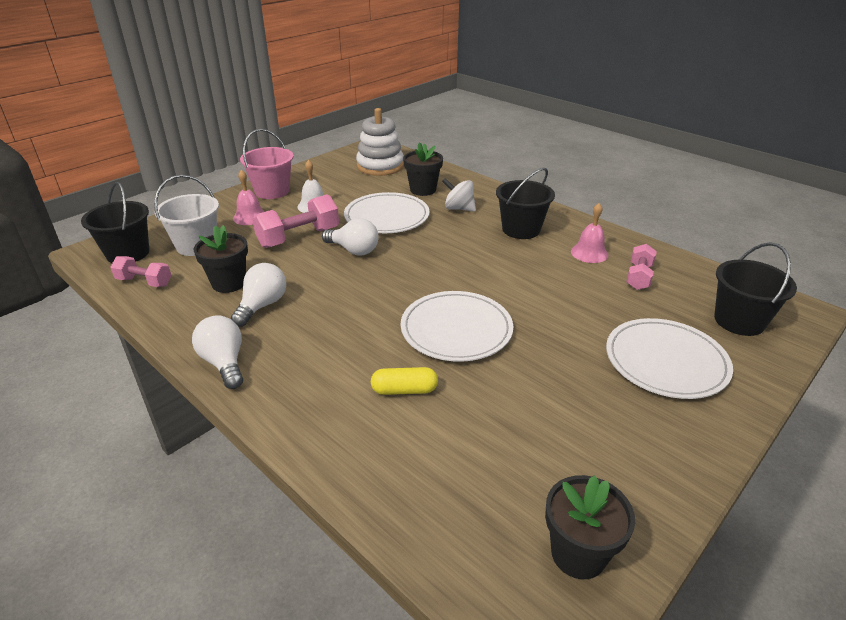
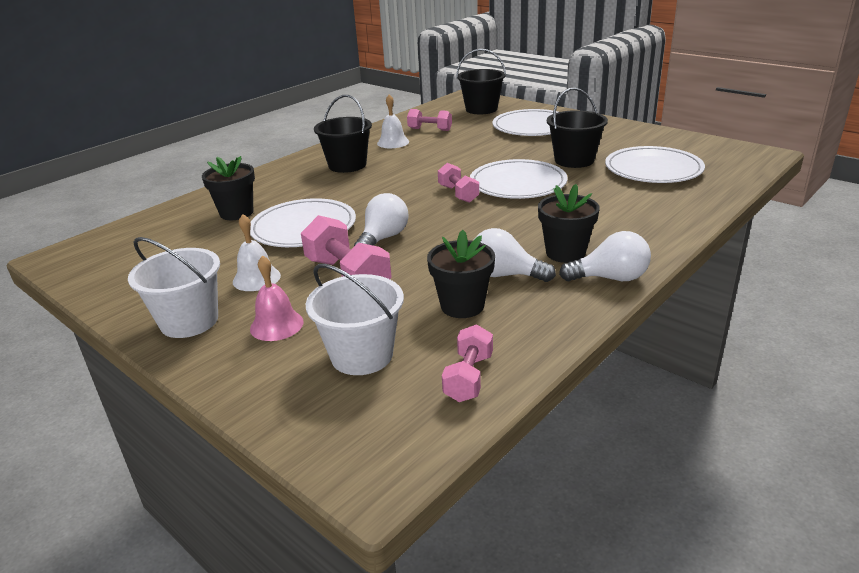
camera: 90 degrees left, 5 degrees down
black bucket [81,182,149,263] -> black bucket moved to [547,88,608,168]
white light bulb [192,315,243,389] -> white light bulb turned 150 degrees counterclockwise [559,231,651,281]
pink bucket [240,129,294,199] -> white bucket [128,237,220,338]
white stacking toy [356,108,404,176] -> none
yellow capsule [371,367,438,395] -> none
white spinning top [442,178,476,212] -> none
black flower pot [545,475,635,579] -> black flower pot moved to [538,184,600,263]
pink bell [571,203,609,263] -> white bell [377,94,409,148]
none -> pink dumbbell [438,163,479,203]
none -> white plate [605,146,705,183]

